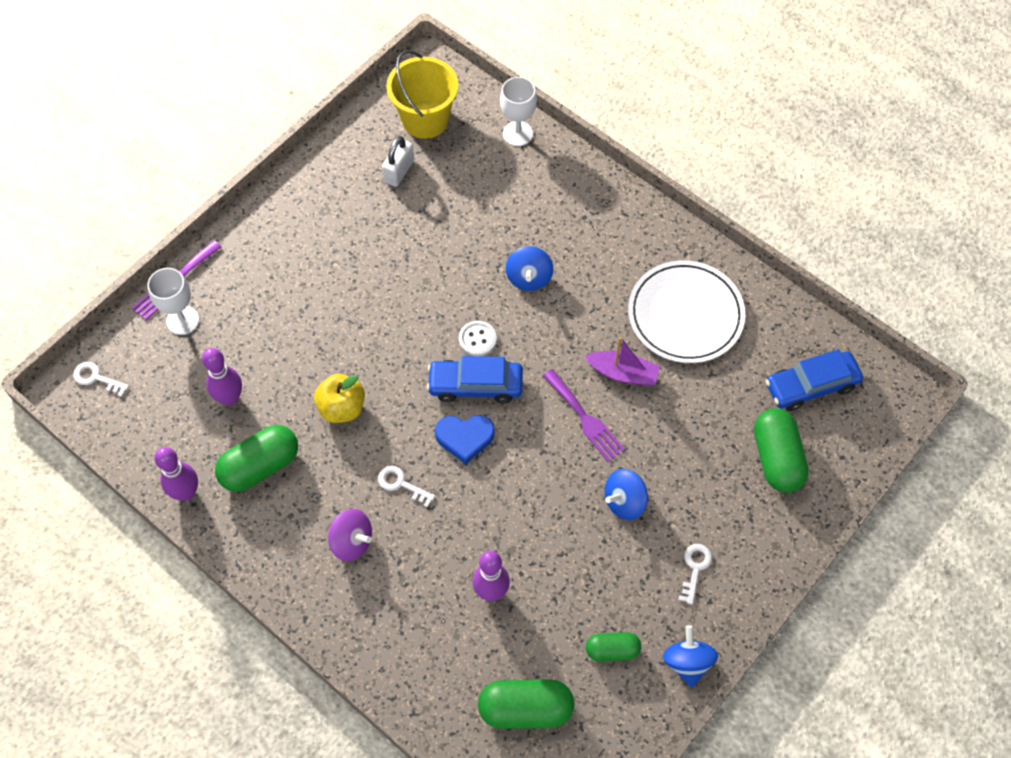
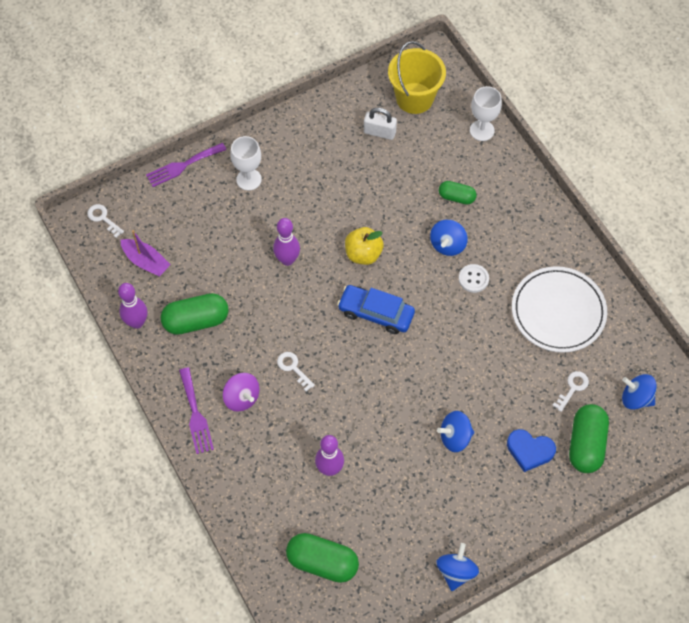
camera: 20 degrees right, 0 degrees up
white goblet [147,268,199,335] -> white goblet moved to [230,136,262,191]
purple bowling pin [202,348,242,406] -> purple bowling pin moved to [273,218,300,266]
yellow apple [314,374,365,423] -> yellow apple moved to [345,227,384,265]
white padlock [382,136,414,187] -> white padlock turned 60 degrees clockwise [364,107,397,140]
blue heart [435,415,495,464] -> blue heart moved to [507,429,556,472]
white button [459,321,497,356] -> white button moved to [459,264,489,293]
purple fork [543,369,625,462] -> purple fork moved to [179,367,214,454]
purple boat [585,337,660,386] -> purple boat moved to [120,230,171,277]
green capsule [586,632,641,661] -> green capsule moved to [439,181,477,205]
white key [678,544,712,605] -> white key moved to [552,371,589,412]
blue car [766,349,863,411] -> blue spinning top [622,374,657,410]

